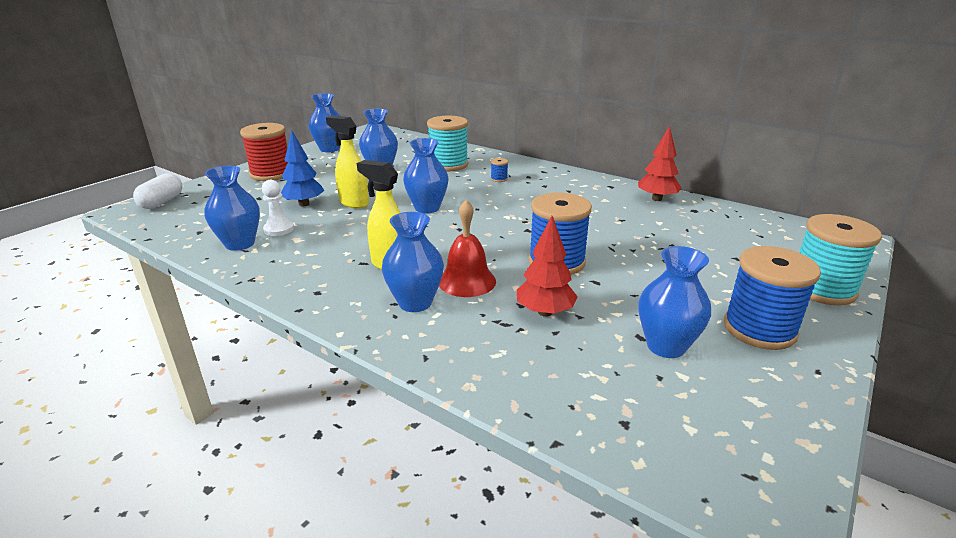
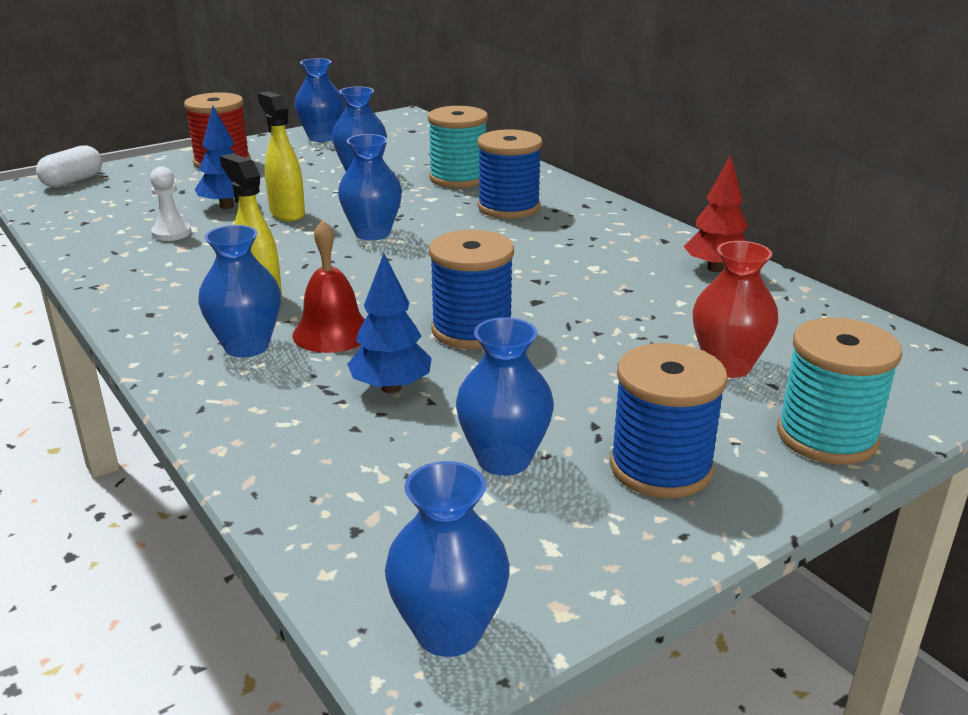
camera: 20 degrees right, 0 degrees up
blue vase [204,166,260,251] -> blue vase moved to [385,461,510,657]
blue spool [491,158,508,182] -> blue spool [477,129,543,219], size x2.45
red tree [517,216,578,317] -> blue tree [347,253,432,393]
none -> red vase [693,241,778,378]

